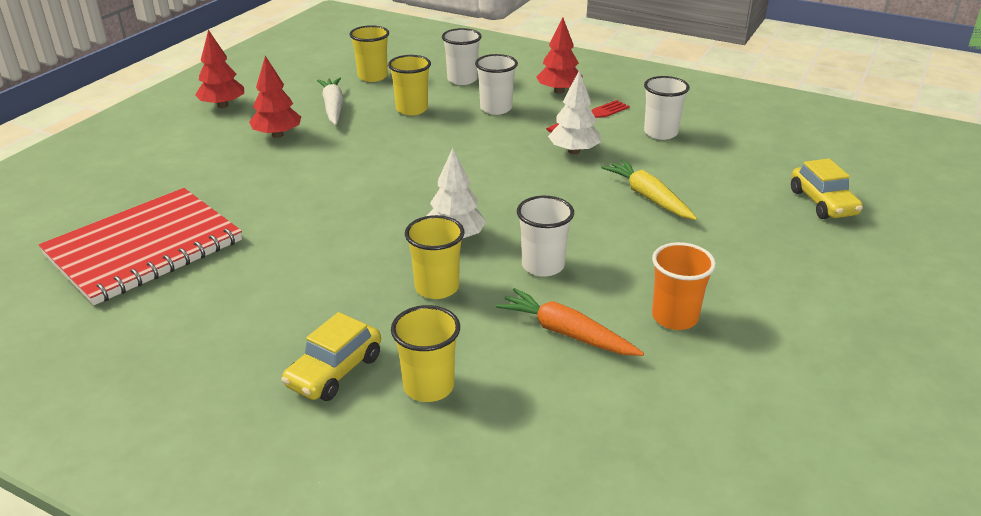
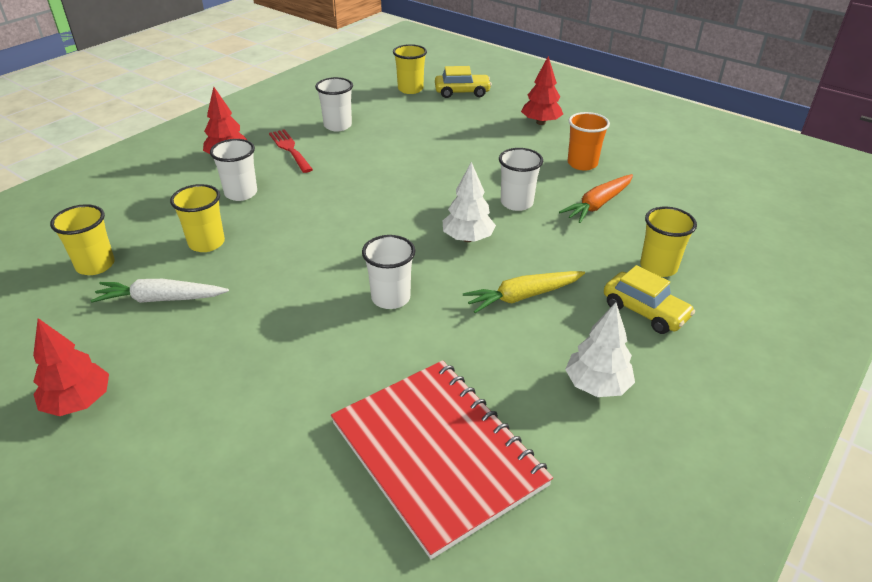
camera: 80 degrees left, 5 degrees up
red tree [249,56,301,138] -> red tree moved to [521,56,563,125]
yellow cup [405,215,464,299] -> yellow cup moved to [393,44,427,94]
white cup [442,28,482,85] -> white cup moved to [362,235,415,309]
white tree [548,71,601,154] -> white tree moved to [565,302,635,397]
yellow carrot [601,159,697,220] -> yellow carrot moved to [463,271,585,313]

